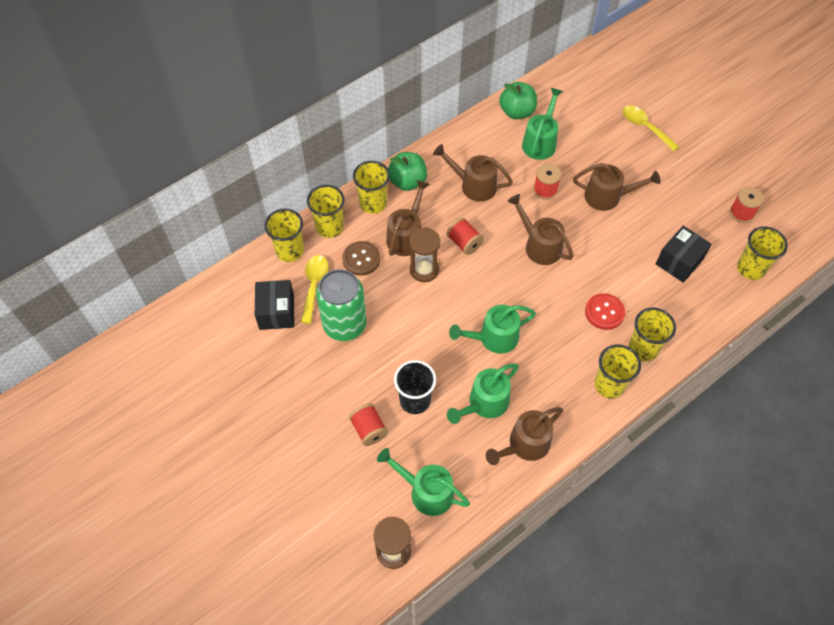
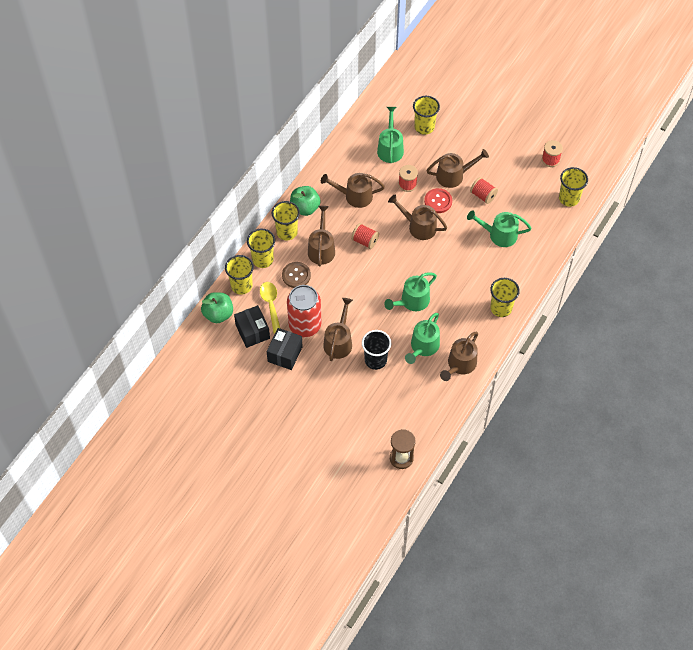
camera: 20 degrees left, 0 degrees up
green can [316,269,366,341] -> red can [287,285,321,337]
red spool [349,403,388,446] -> red spool moved to [470,177,498,204]
green watering can [377,448,470,516] -> green watering can moved to [467,210,532,247]
brown hourglass [409,227,440,282] -> none
green apple [499,82,537,119] -> green apple moved to [201,292,233,323]
red button [585,293,625,330] -> red button moved to [424,188,452,213]
yellow spoon [623,105,679,152] -> none
yellow cup [629,308,676,362] -> yellow cup moved to [413,96,440,135]
black box [656,226,712,283] -> black box moved to [267,328,303,370]
none -> brown watering can [323,298,353,361]

